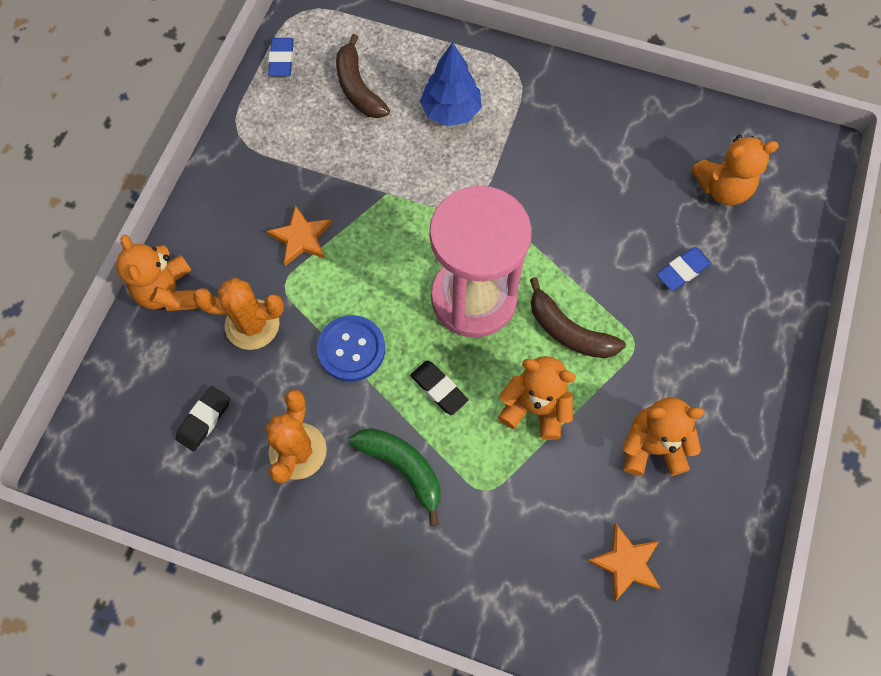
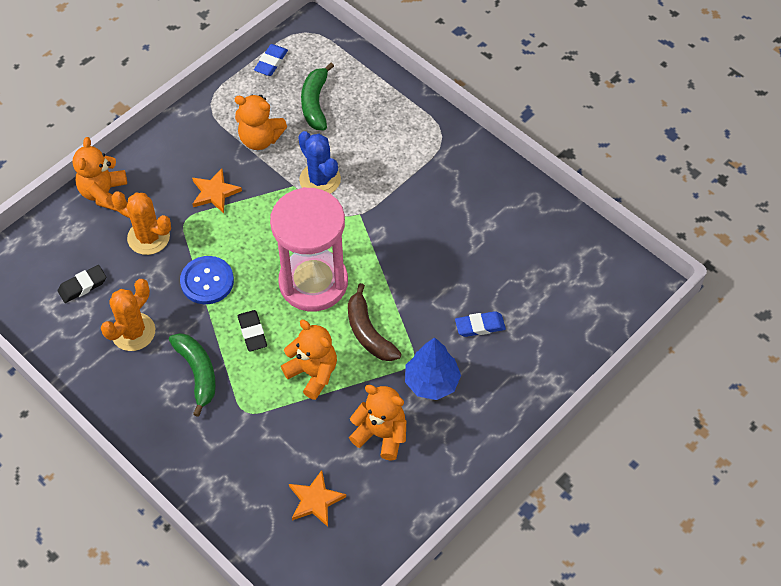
camera: 25 degrees right, 10 degrees down
brown banana [336,34,390,118] -> green banana [301,63,334,130]
blue tree [420,42,482,126] -> blue tree moved to [405,337,461,400]
orange teddy bear [691,134,779,205] -> orange teddy bear moved to [235,95,287,150]
none -> blue cactus [298,131,341,194]

